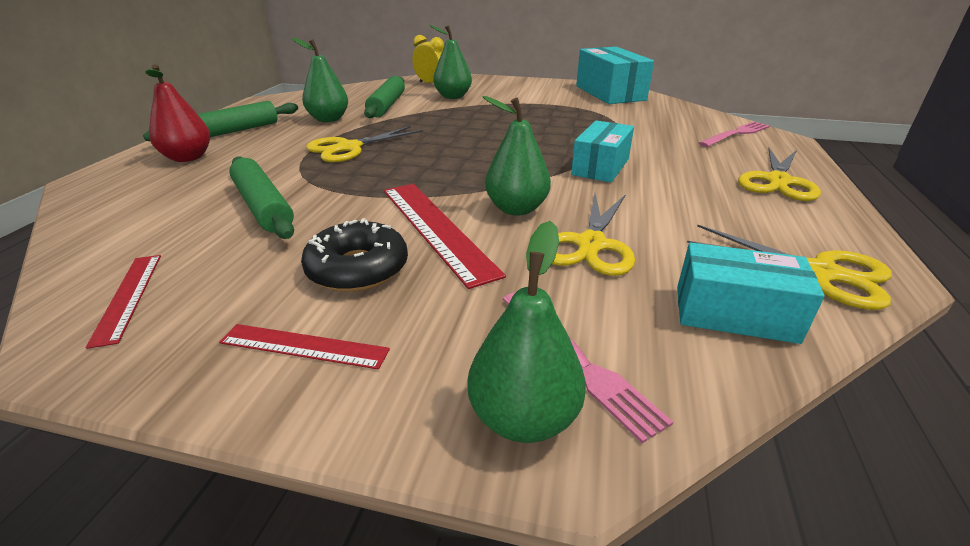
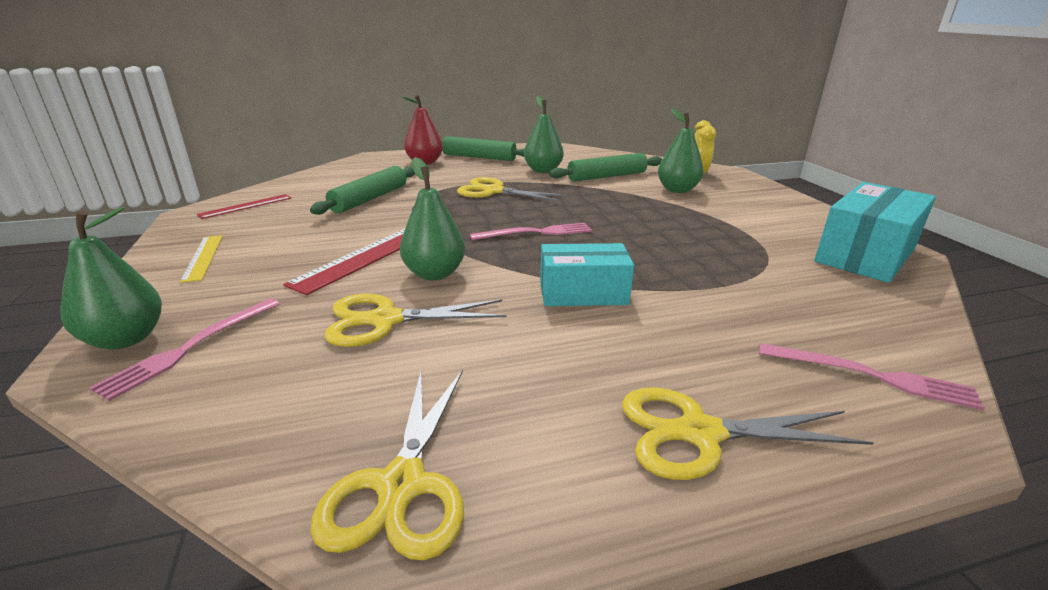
camera: 60 degrees right, 5 degrees down
red ruler [219,324,390,369] -> yellow ruler [180,235,223,283]
black donut [301,218,408,292] -> none
turquoise box [677,243,825,344] -> none
none -> pink fork [470,223,592,240]

